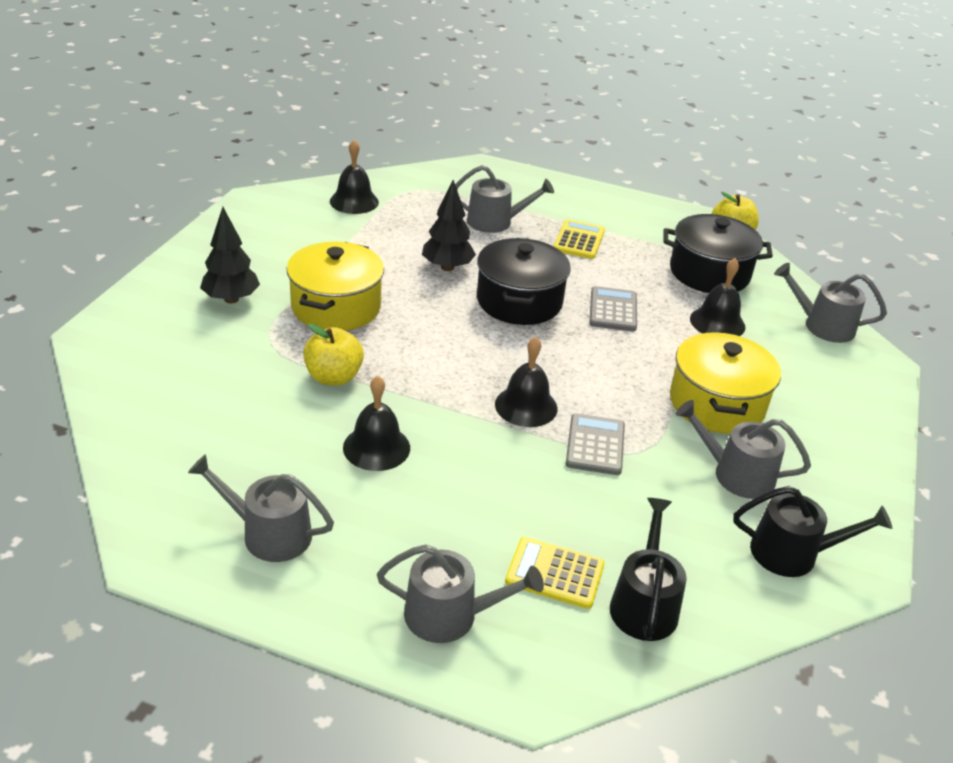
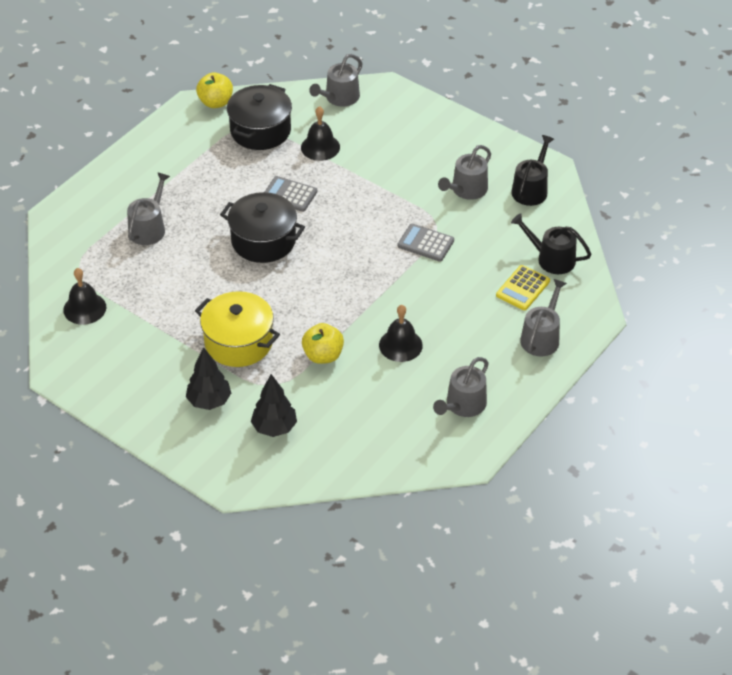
camera: 70 degrees left, 10 degrees up
black tree [422,180,476,271] -> black tree moved to [251,374,297,437]
black bell [495,337,558,427] -> none
yellow calculator [554,219,605,259] -> none
yellow pot [670,331,781,434] -> none

